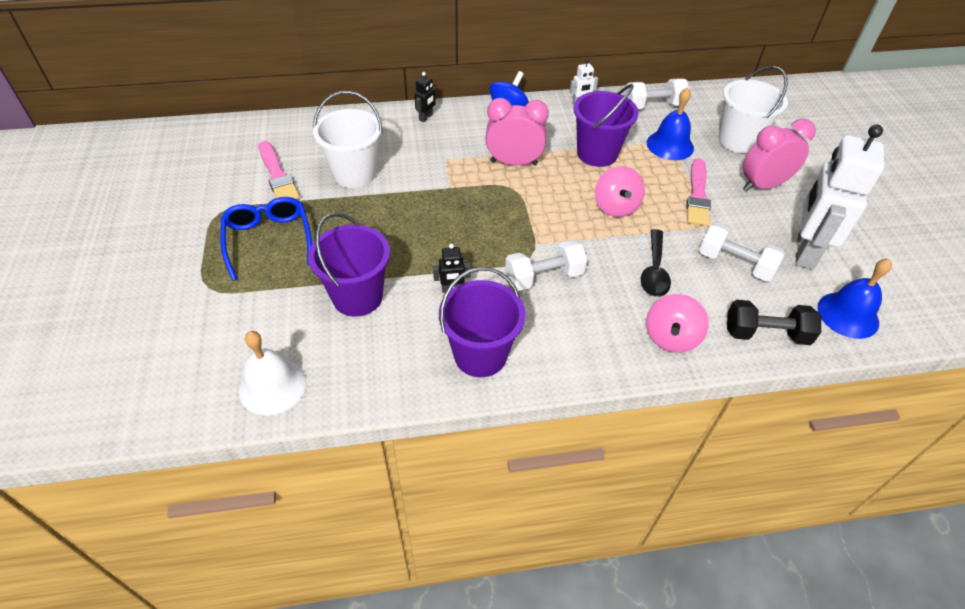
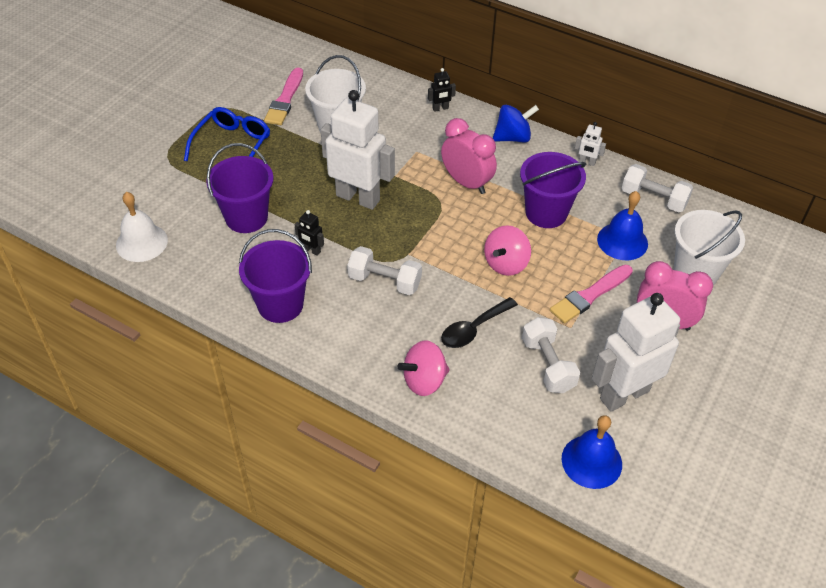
camera: 40 degrees right, 0 degrees up
black dumbbell [727,300,821,345] -> none
none -> white robot [321,90,395,210]

